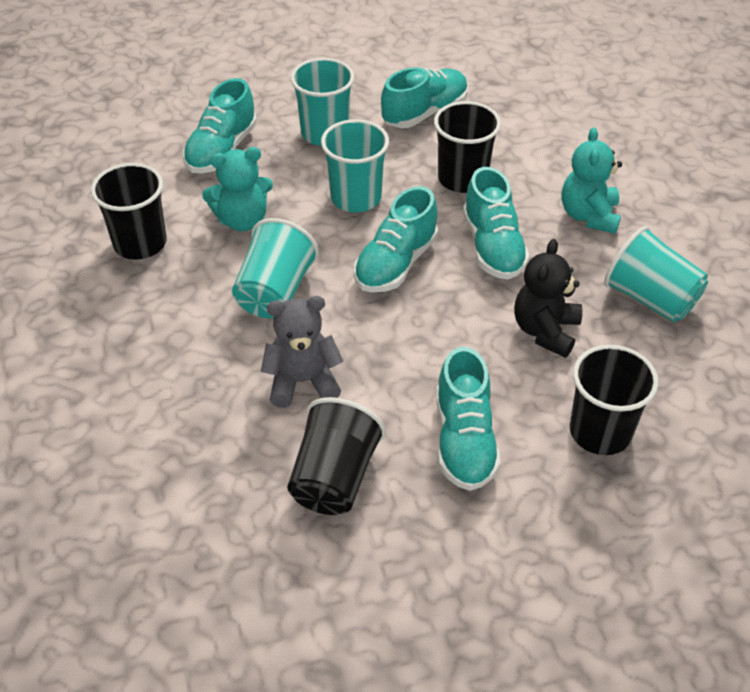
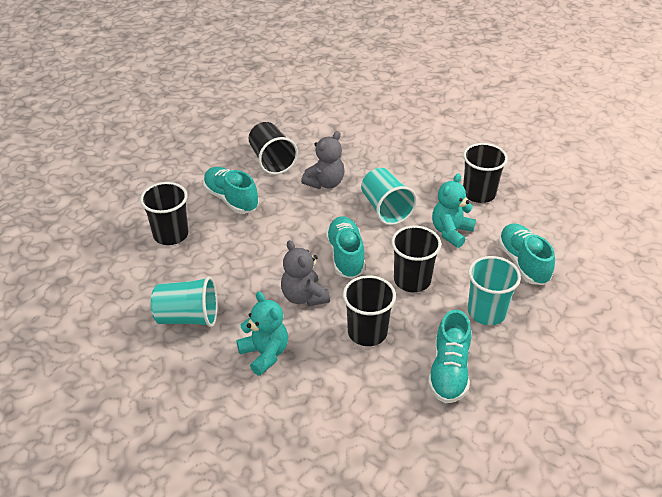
camera: 140 degrees right, 5 degrees down
turquoise cup [321,119,389,212] -> black cup [391,226,441,292]
turquoise shoe [463,167,530,280] -> grey teddy bear [281,240,330,306]
black teddy bear [514,239,582,358] -> none

